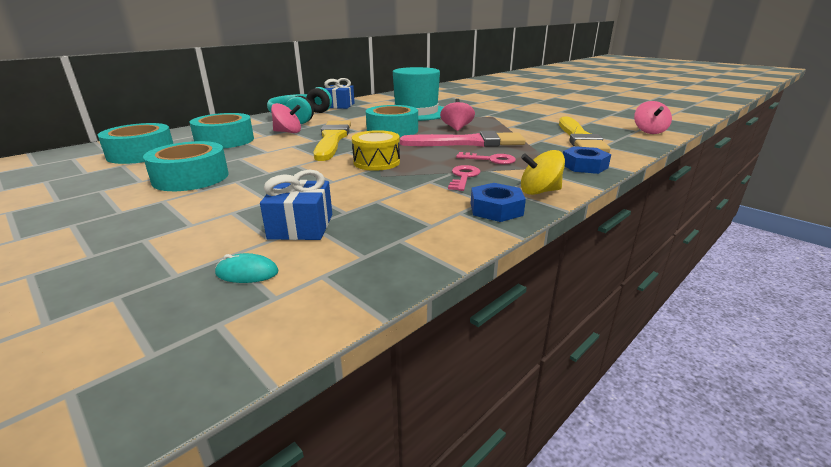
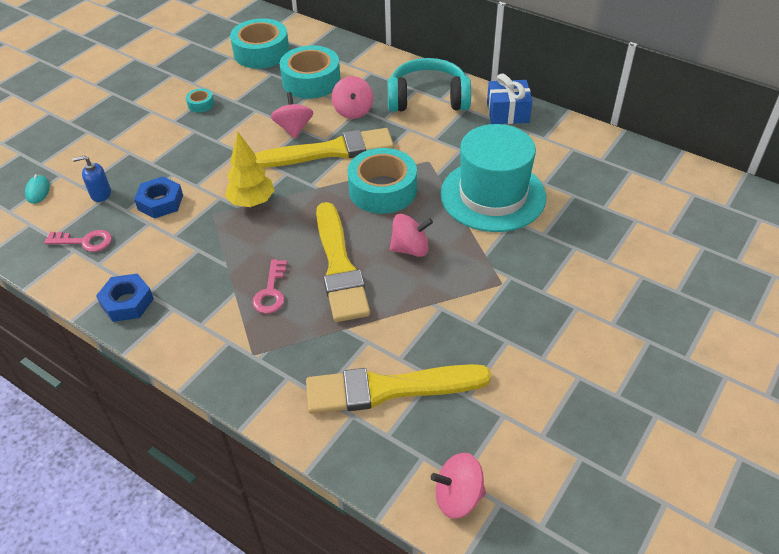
camera: 80 degrees right, 20 degrees up
turquoise tape [143,141,229,191] -> turquoise tape [186,89,214,113], size x0.43
blue gift [260,170,332,240] -> blue soap dispenser [72,156,111,202]
yellow drum [352,130,400,171] -> yellow tree [225,131,275,207]
pink brush [400,131,526,147] -> yellow brush [316,202,370,322]
pink key [448,165,480,191] -> pink key moved to [44,230,112,252]
yellow spinning top [521,150,565,195] -> none
blue nut [563,146,611,174] -> blue nut moved to [134,176,183,219]
none -> pink spinning top [271,92,314,139]

